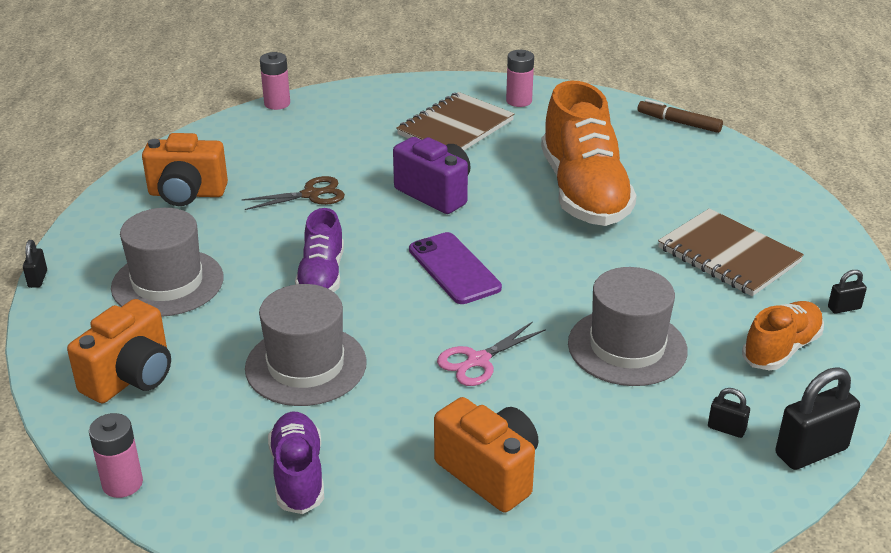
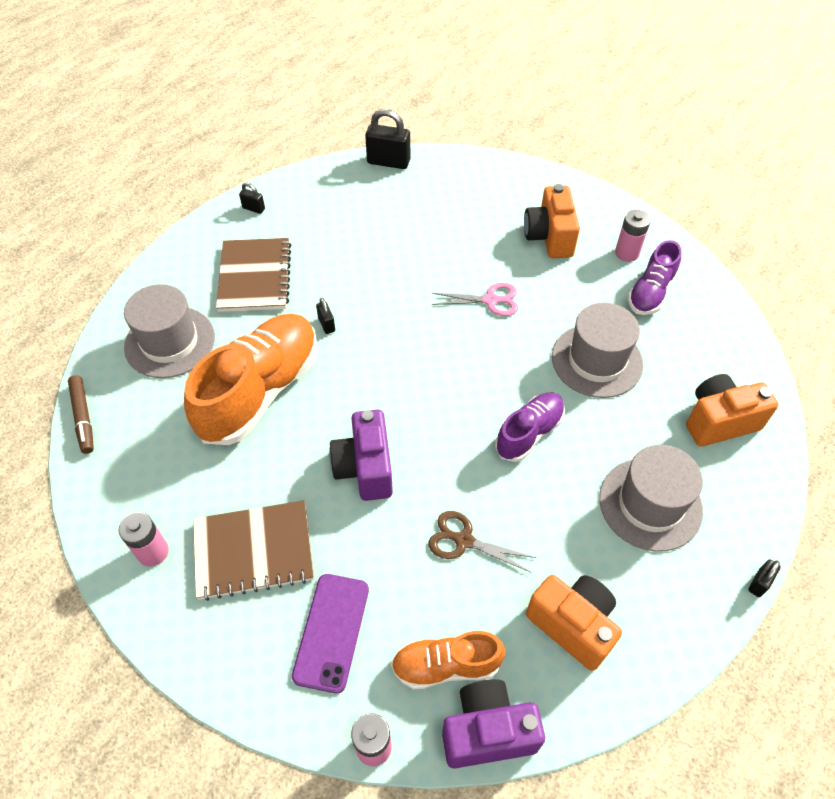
camera: 140 degrees left, 20 degrees up
pink battery [89,413,143,498] -> pink battery moved to [615,210,651,262]
purple phone [409,232,502,304] -> purple phone moved to [292,574,369,694]
grey hat [568,267,688,386] -> grey hat moved to [124,284,215,378]
black padlock [708,388,750,438] -> black padlock moved to [316,298,335,334]
orange shoe [742,301,824,370] -> orange shoe moved to [391,631,505,689]
none -> purple camera [442,679,545,768]

